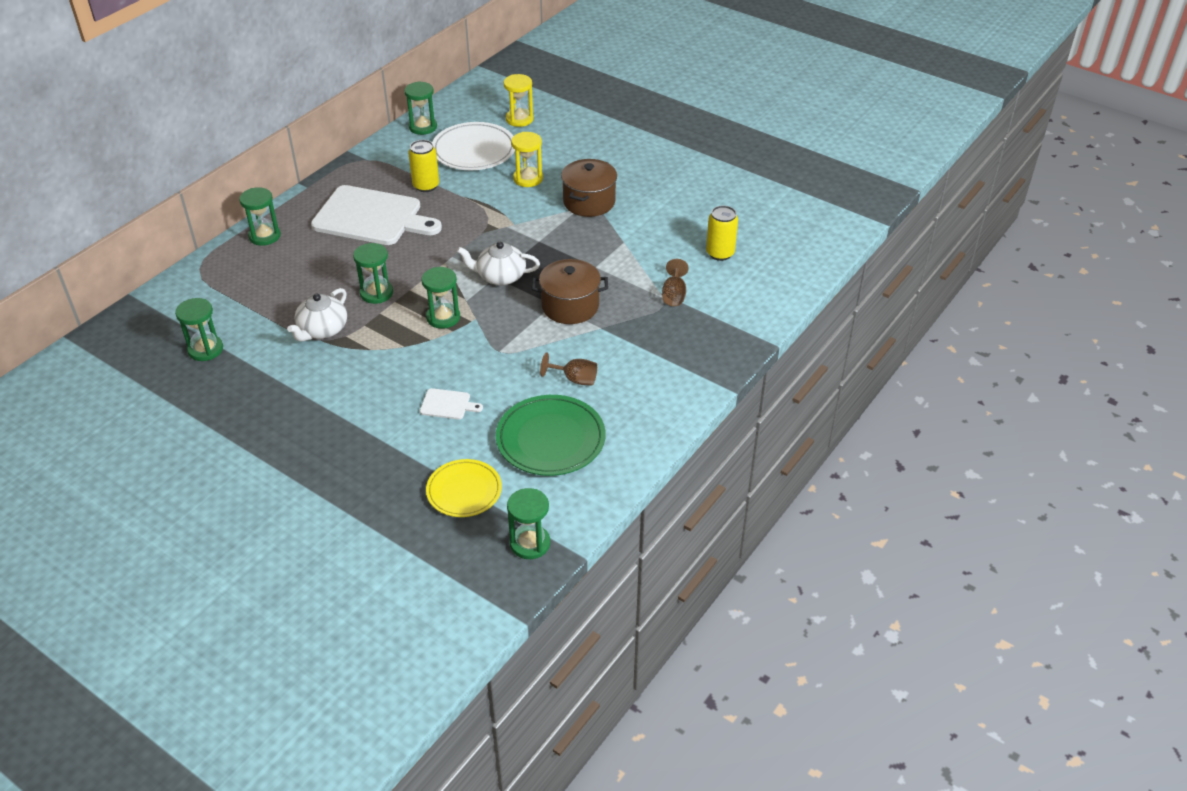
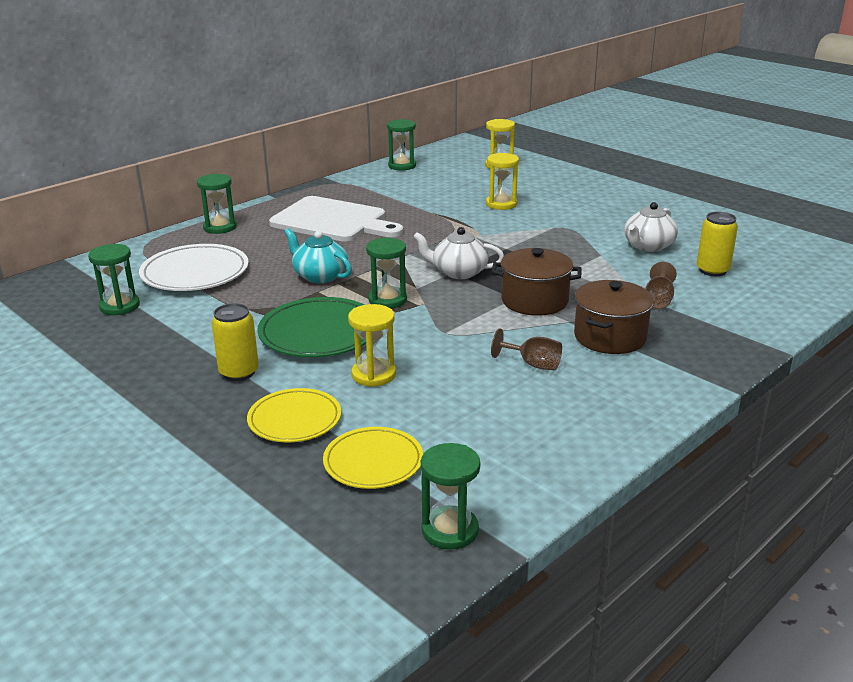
camera: 10 degrees right, 15 degrees down
white teapot [287,288,347,342] -> white teapot moved to [624,202,678,252]
green hourglass [353,243,393,304] -> turquoise teapot [284,228,352,283]
yellow can [408,140,439,192] -> yellow can moved to [211,303,259,381]
white cutting board [420,388,483,419] -> yellow hourglass [348,304,396,387]
white plate [432,122,515,170] -> white plate moved to [139,244,249,291]
green plate [496,395,606,476] -> green plate moved to [258,297,366,357]
brown pot [561,159,617,217] -> brown pot moved to [574,280,654,354]
none -> yellow plate [247,388,341,442]

